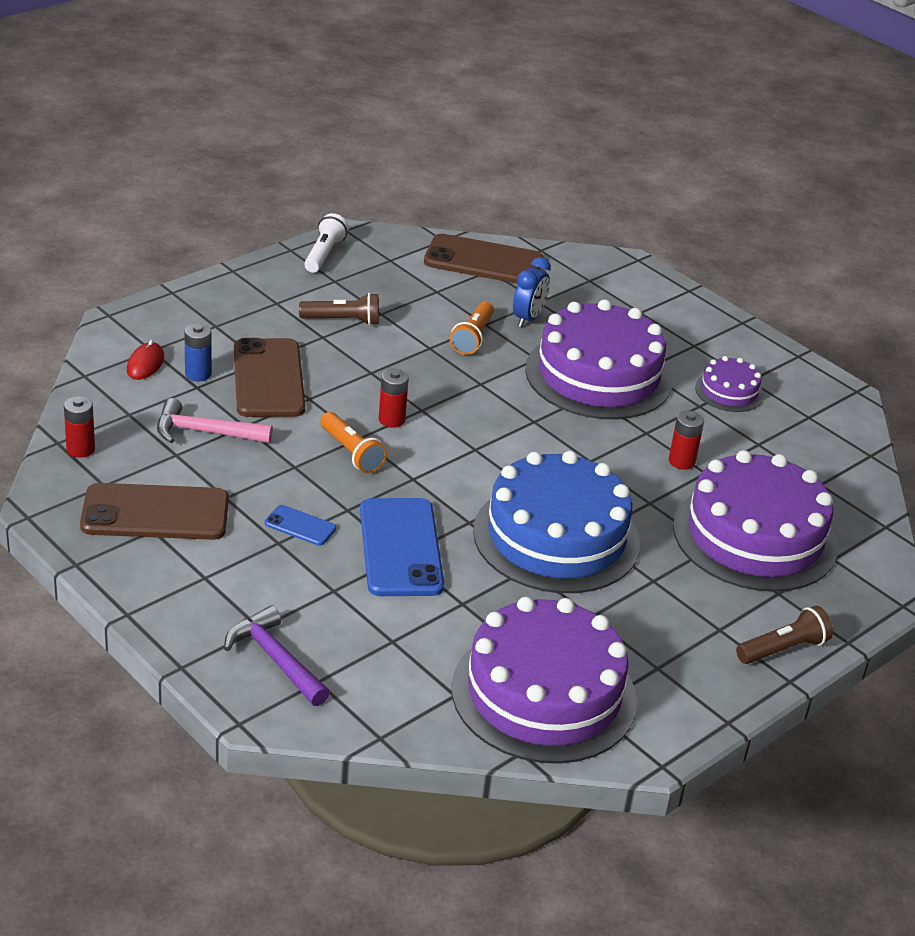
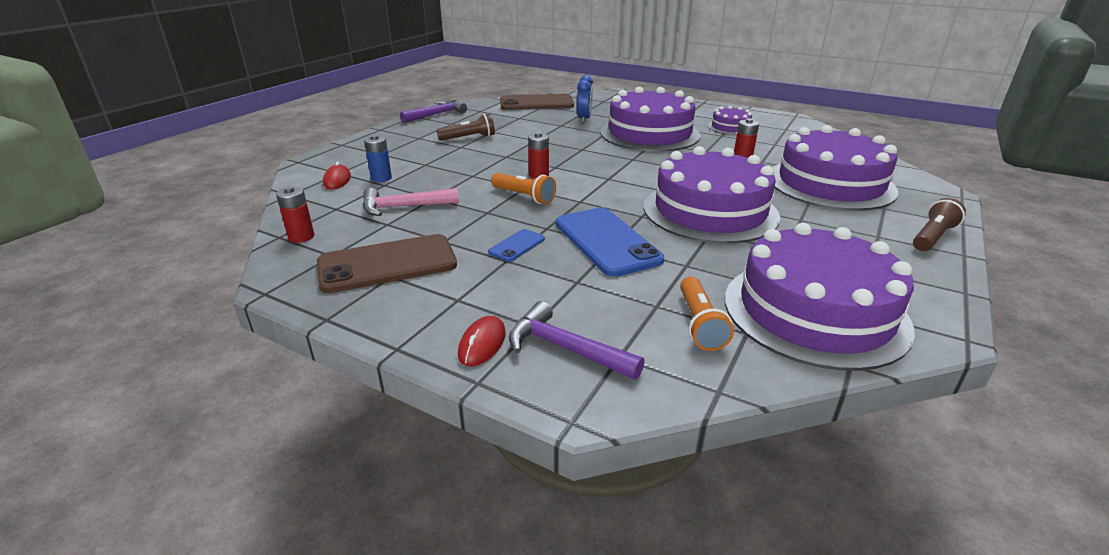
camera: 15 degrees left, 5 degrees down
brown phone [234,338,305,417] -> none
blue phone [265,505,336,546] -> blue phone turned 60 degrees counterclockwise [488,229,545,262]
white flashlight [304,213,348,273] -> purple hammer [400,100,467,123]
orange flashlight [450,301,494,355] -> orange flashlight moved to [680,277,734,351]
blue cake [473,451,640,593] -> purple cake [644,146,780,244]
none -> red mouse [458,316,506,366]

